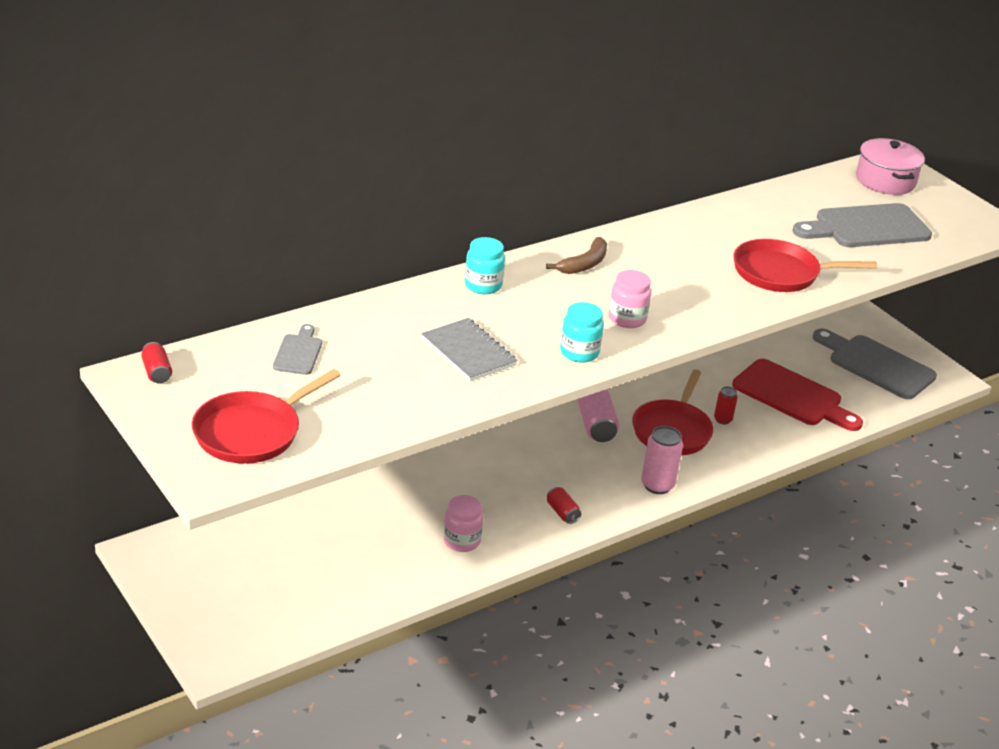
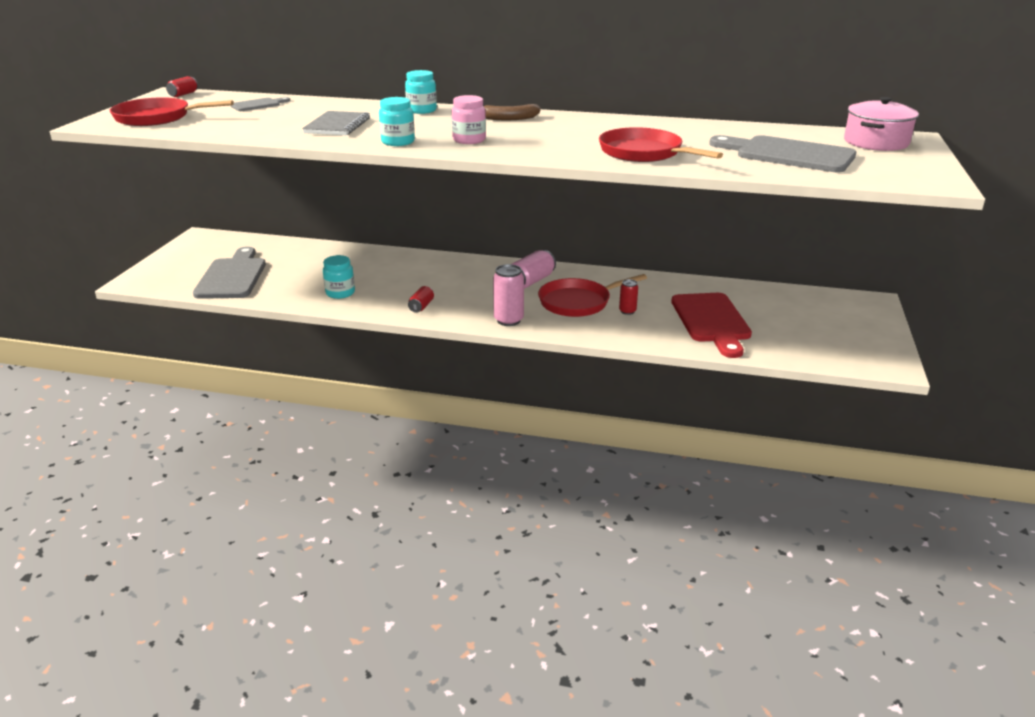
camera: 50 degrees right, 5 degrees down
pink jar [443,495,483,552] -> turquoise jar [323,255,355,299]
grey cutting board [813,328,937,399] -> grey cutting board moved to [193,247,266,299]

